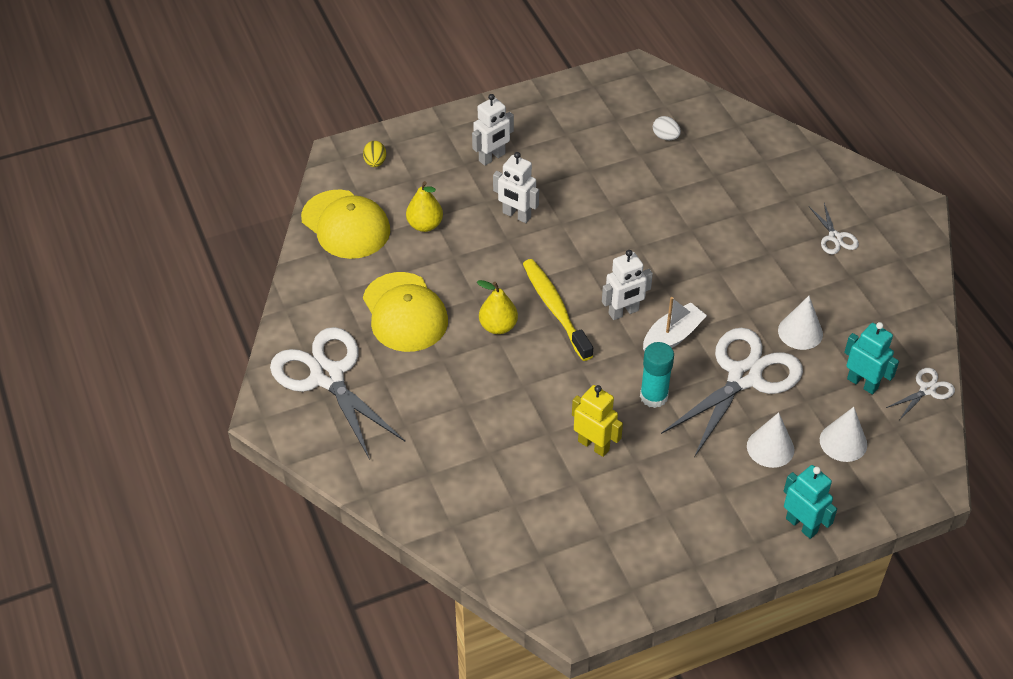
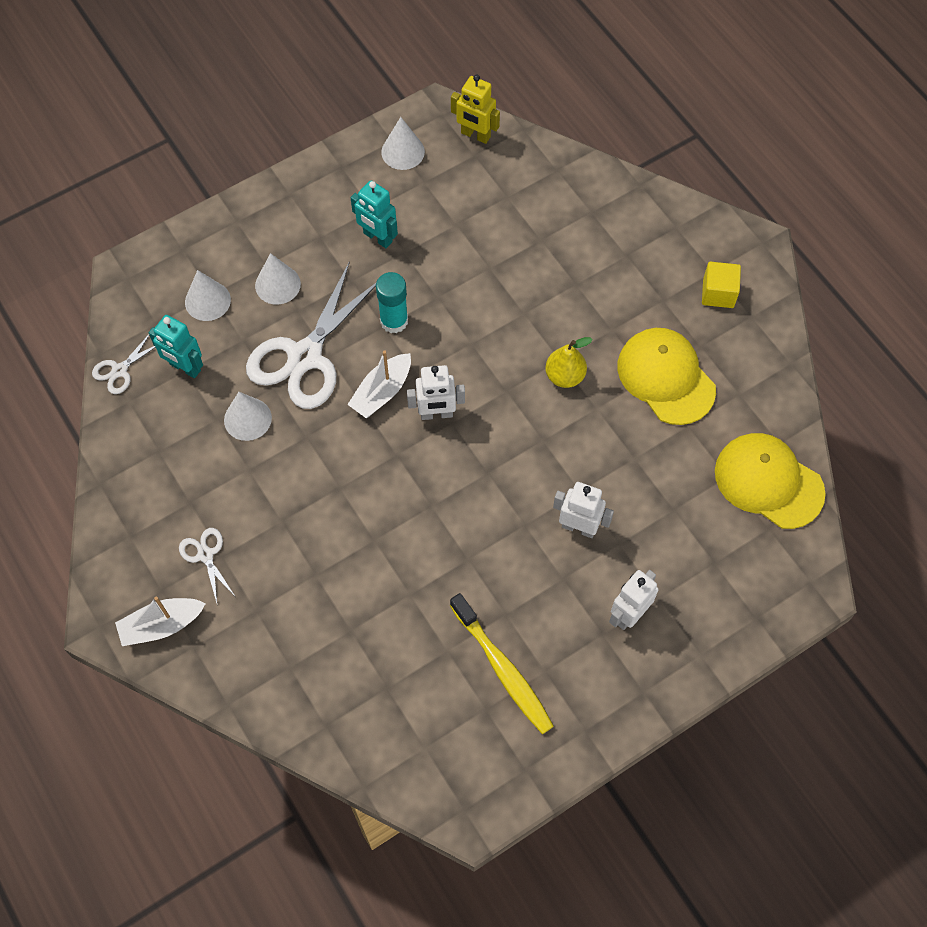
camera: 170 degrees right, 15 degrees up
white scissors [270,327,405,460] -> yellow cube [702,262,741,308]
yellow egg [363,141,386,167] -> none
yellow pear [406,181,443,232] -> none
yellow toothbrush [523,259,593,361] -> yellow toothbrush moved to [450,593,554,734]
yellow robot [572,385,623,457] -> yellow robot moved to [451,75,500,144]
white robot [602,250,653,320] -> white robot turned 150 degrees counterclockwise [407,365,465,420]
white egg [653,116,681,140] -> none
turquoise robot [784,465,837,539] -> turquoise robot moved to [351,180,398,248]
none -> white boat [115,596,206,646]
none -> white cone [381,117,425,170]

